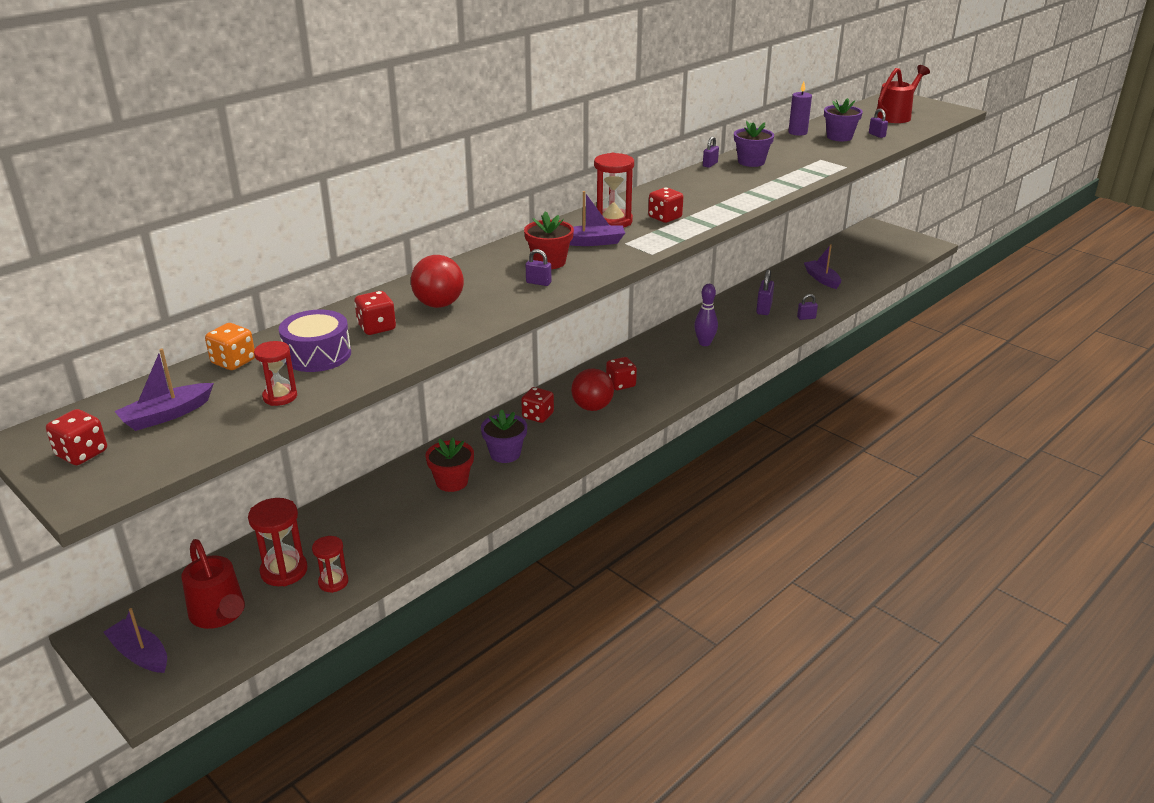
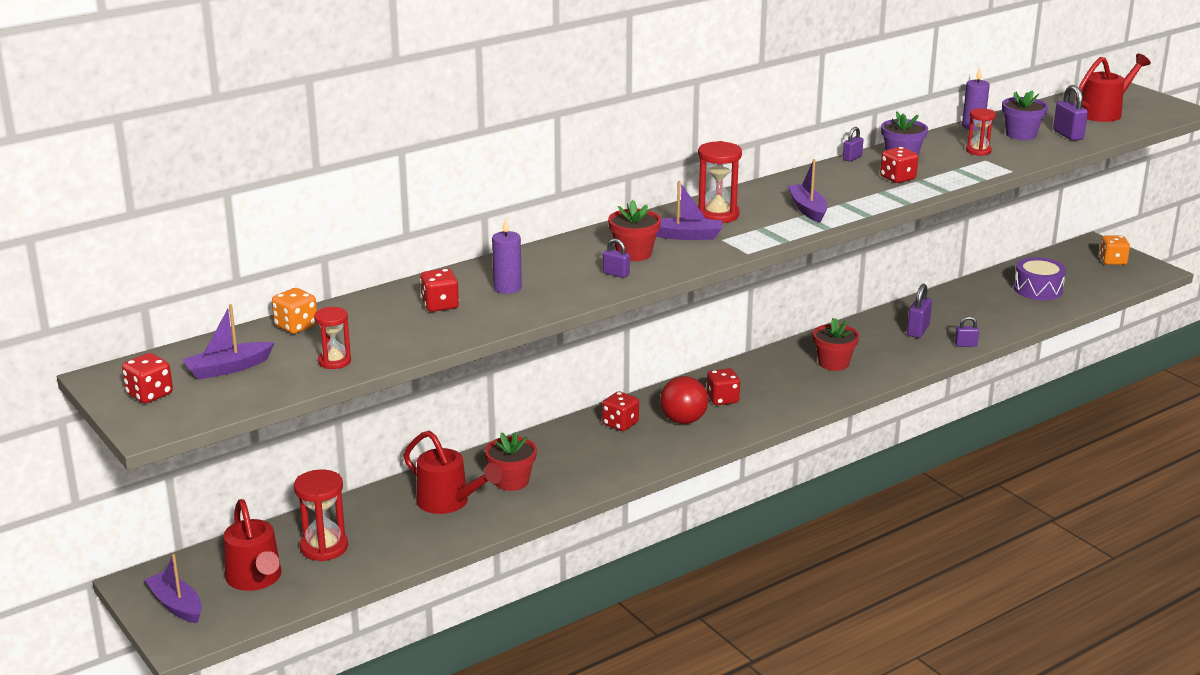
camera: 10 degrees right, 5 degrees down
purple drum [279,310,351,372] -> purple drum moved to [1014,257,1066,300]
red hourglass [312,536,348,593] -> red hourglass moved to [966,108,996,156]
red ball [411,255,464,308] -> purple candle [492,218,522,294]
purple flower pot [481,409,527,463] -> none
red dice [648,187,683,223] -> red dice moved to [880,147,918,183]
purple bowling pin [694,284,718,346] -> red flower pot [813,318,859,371]
purple boat [804,244,841,289] -> purple boat moved to [788,159,827,223]
purple padlock [869,109,888,138] -> purple padlock [1053,85,1088,141], size x1.62
none -> red watering can [403,431,502,514]
none -> orange dice [1099,235,1130,265]

